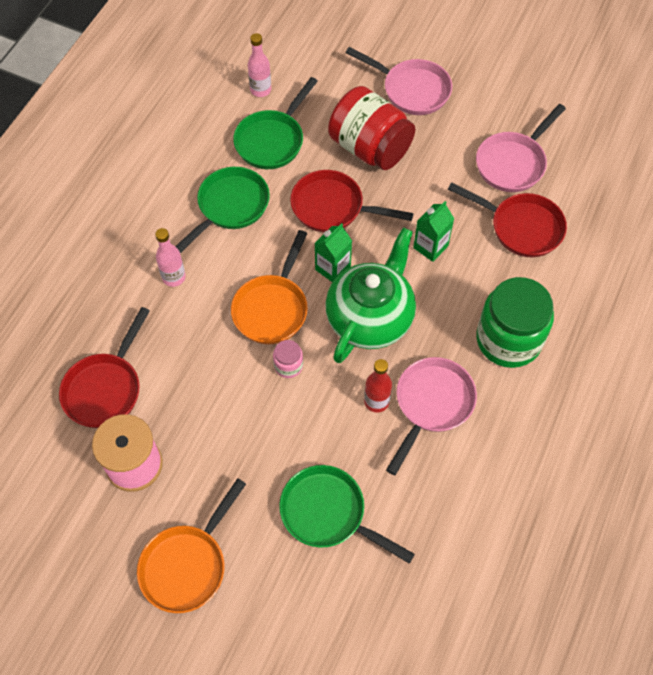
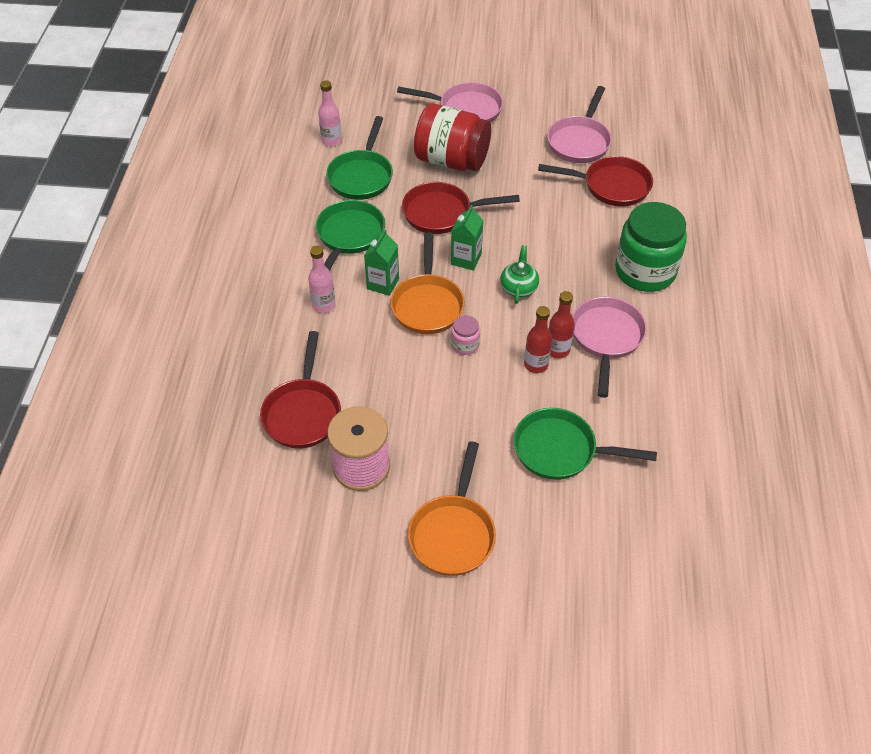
camera: 20 degrees left, 10 degrees down
green teapot [325,227,416,363] -> green teapot [500,245,539,304], size x0.46
green carton [413,201,454,262] -> green carton moved to [364,230,399,296]
none -> red bottle [524,306,552,373]

